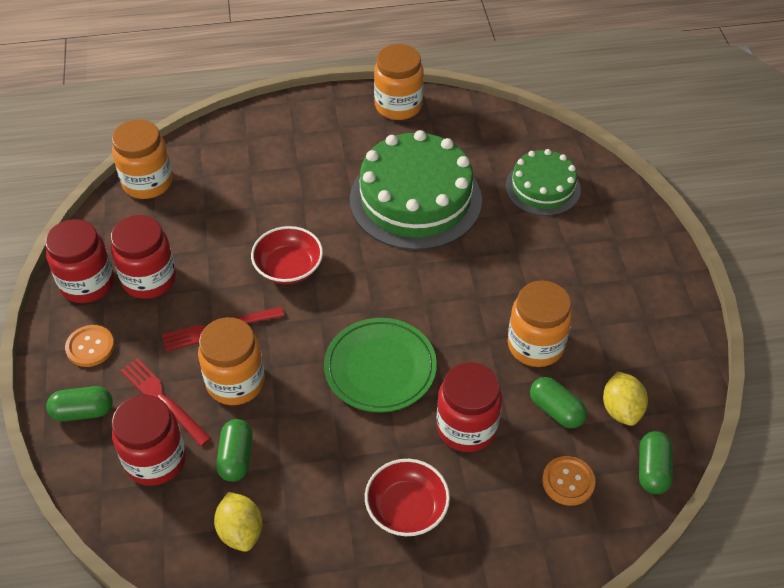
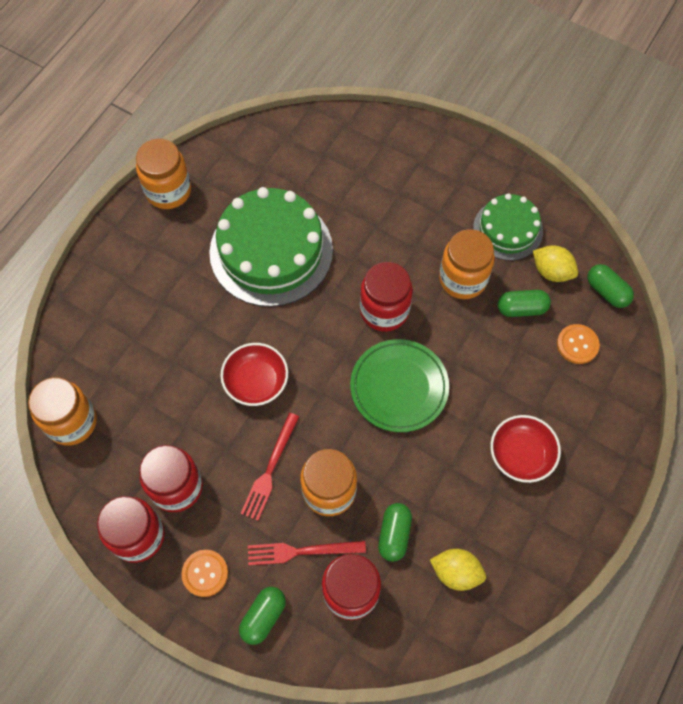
camera: 50 degrees left, 15 degrees up
green capsule [216,419,253,482] -> green capsule turned 60 degrees clockwise [378,503,412,562]
red jar [437,362,502,452] -> red jar moved to [360,262,413,332]
green cake [505,149,581,216] -> green cake moved to [473,193,543,261]

